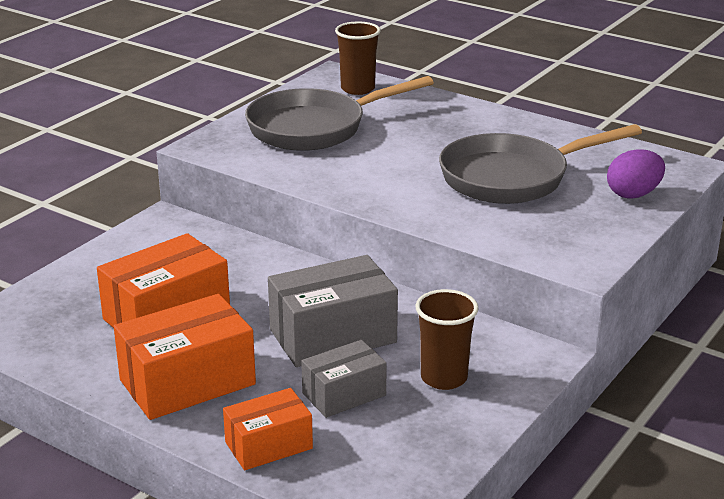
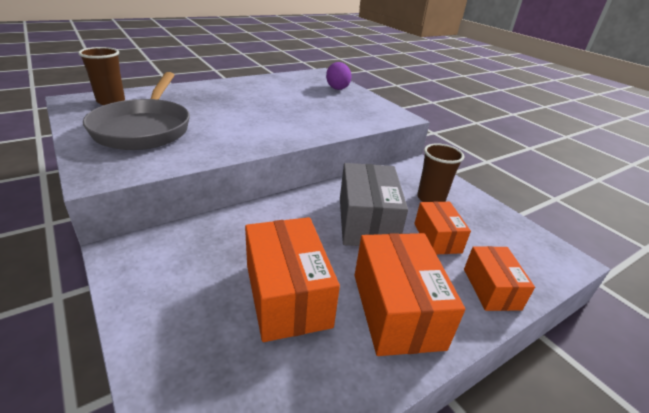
camera: 70 degrees left, 5 degrees up
grey box [301,340,387,418] -> orange box [414,202,471,254]
grey pan [439,124,642,204] -> none

